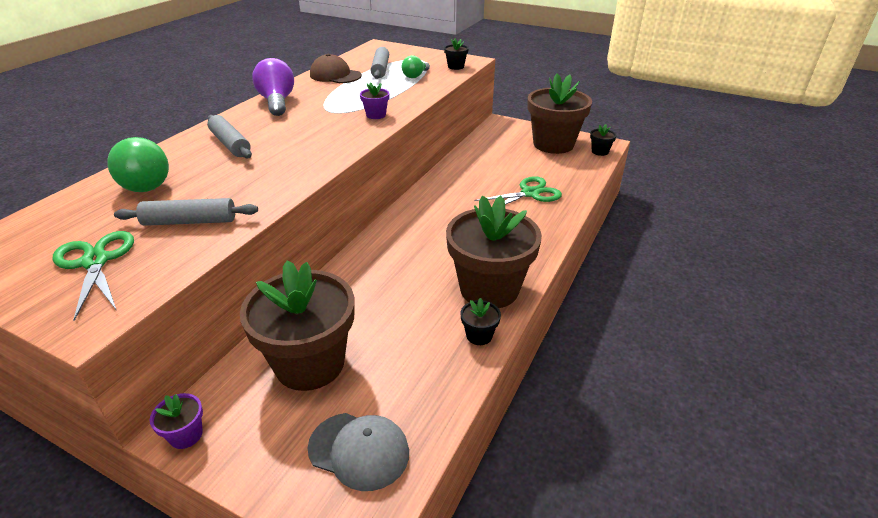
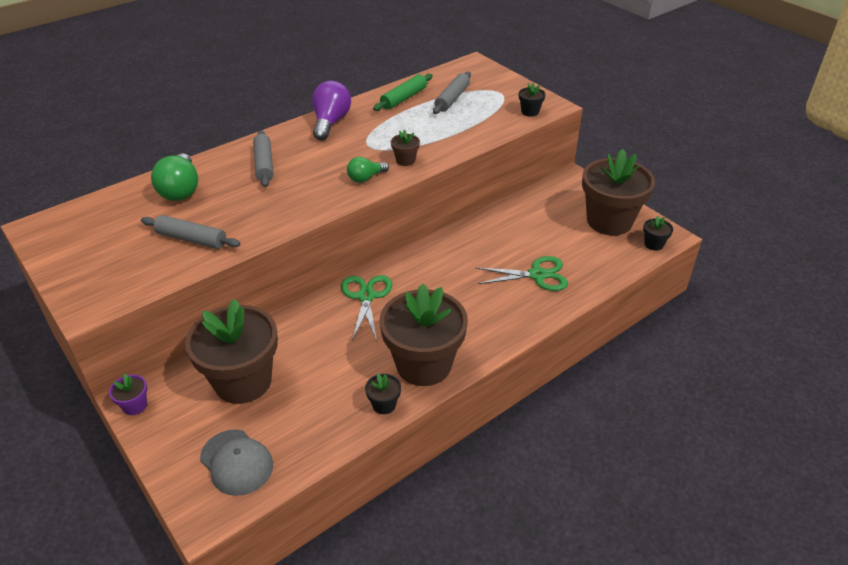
camera: 25 degrees right, 5 degrees up
green scissors [52,231,134,321] -> green scissors moved to [341,275,392,341]
brown cap [310,54,362,83] -> green rolling pin [373,74,433,111]
purple flower pot [360,83,390,119] -> brown flower pot [391,130,420,166]
green light bulb [402,55,430,78] -> green light bulb moved to [347,157,389,183]

